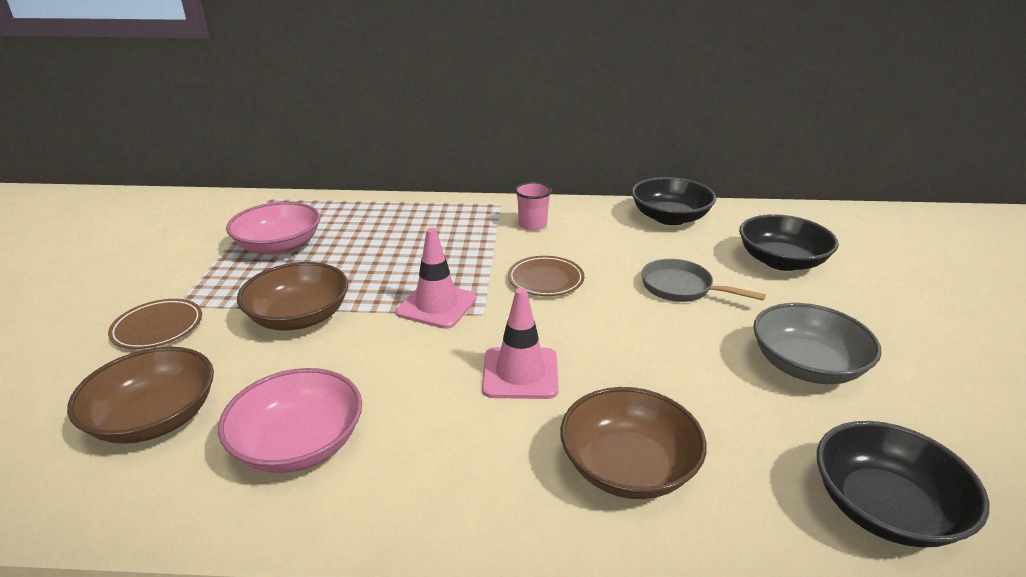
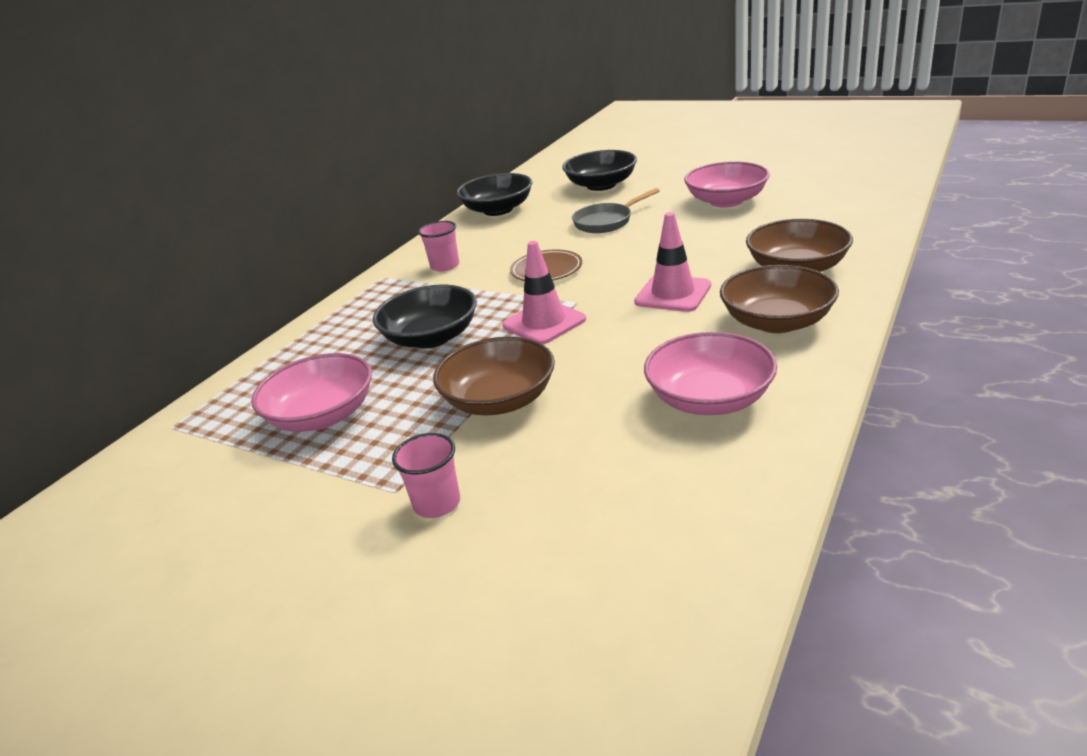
camera: 60 degrees left, 0 degrees up
brown bowl [67,347,214,444] -> brown bowl moved to [720,265,839,333]
brown plate [108,299,202,349] -> pink cup [392,433,460,518]
grey bowl [753,303,882,384] -> pink bowl [684,162,770,208]
black bowl [817,421,989,547] -> black bowl moved to [373,284,477,349]

